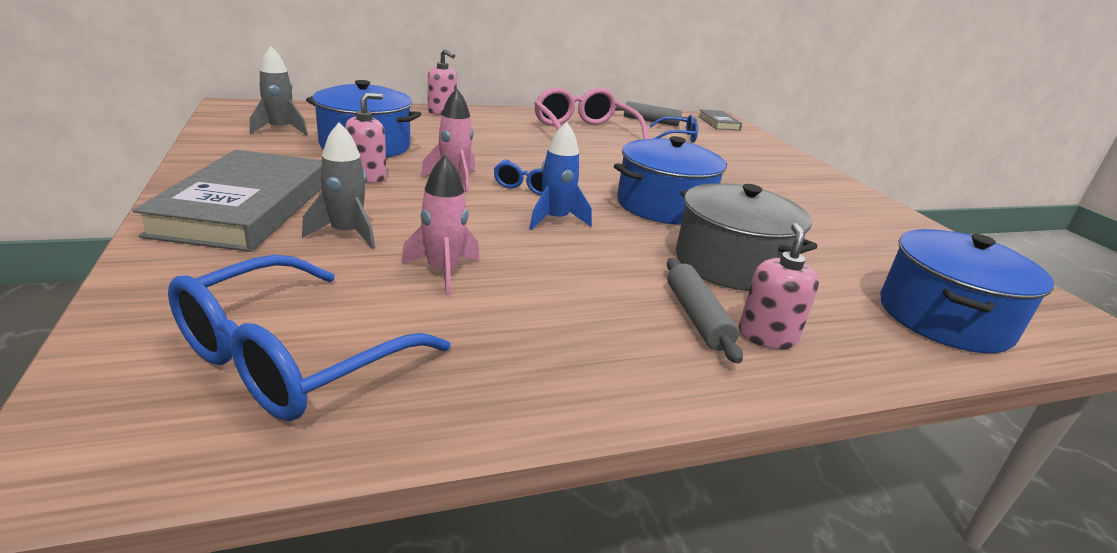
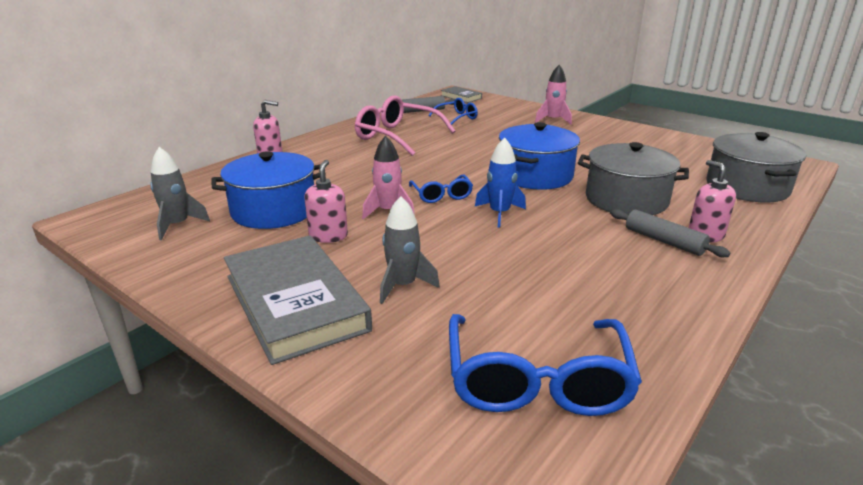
camera: 30 degrees left, 0 degrees up
pink rocket [401,155,480,296] -> pink rocket moved to [535,65,572,125]
blue pot [880,229,1054,353] -> grey pot [706,132,806,203]

